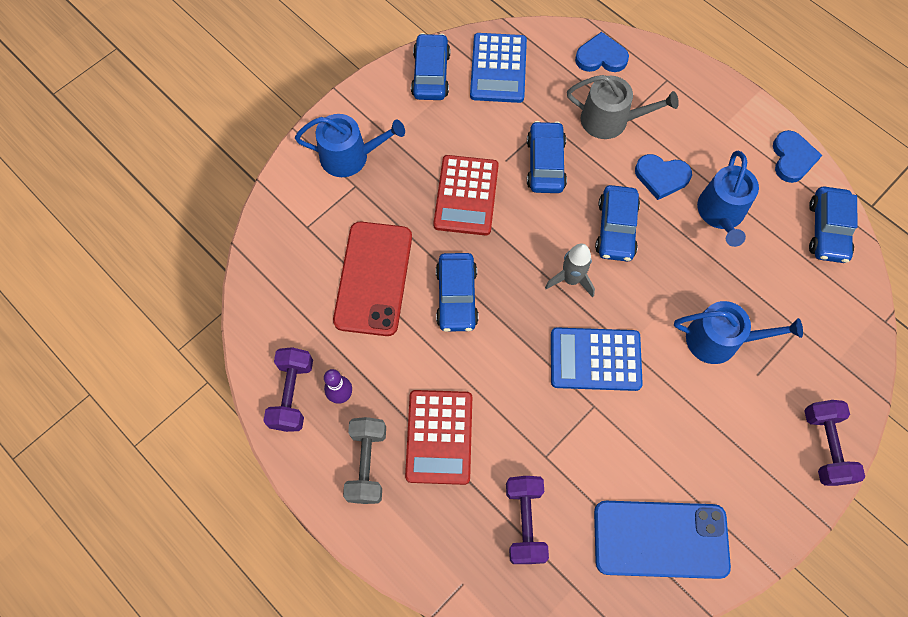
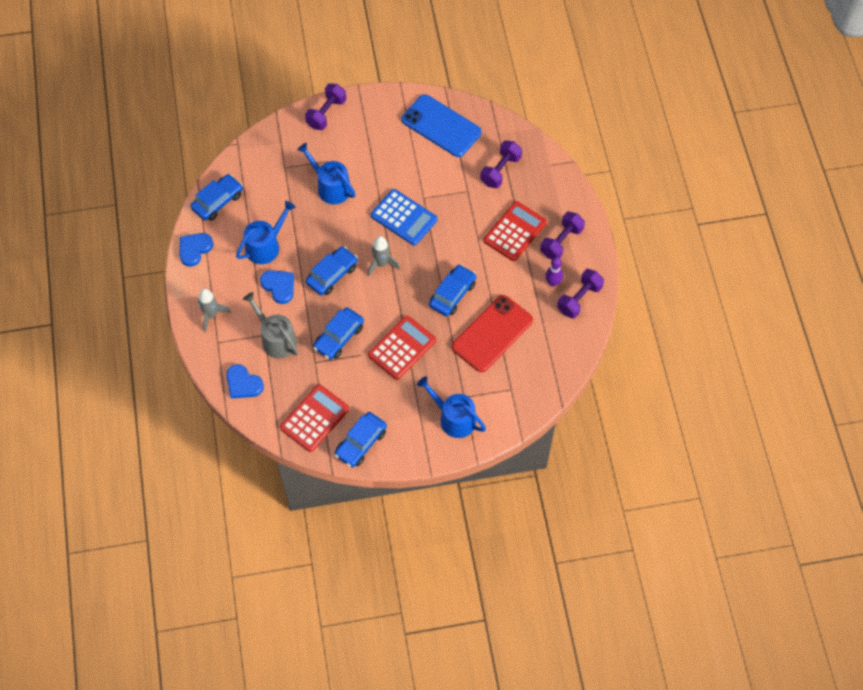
camera: 145 degrees left, 5 degrees down
grey dumbbell [343,417,386,504] -> purple dumbbell [540,211,585,259]
blue calculator [470,33,527,103] -> red calculator [280,385,349,452]
none -> grey rocket [198,289,231,332]

